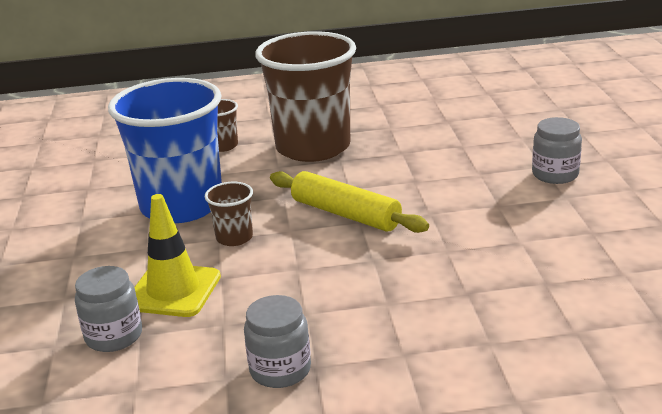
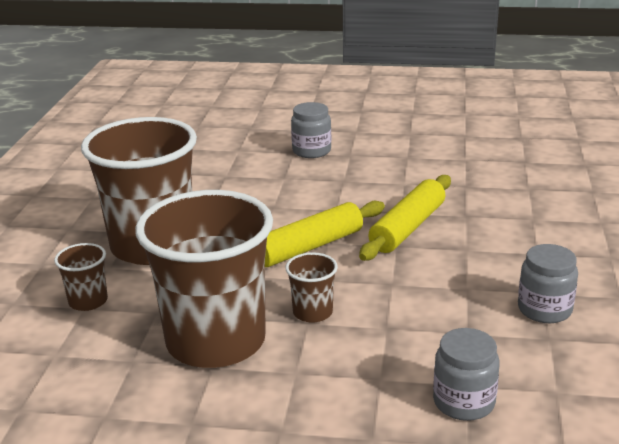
camera: 75 degrees left, 0 degrees up
blue cup [108,78,222,223] -> brown cup [135,190,273,368]
yellow traffic cone [134,194,221,317] -> none
none -> yellow rolling pin [359,175,451,261]

